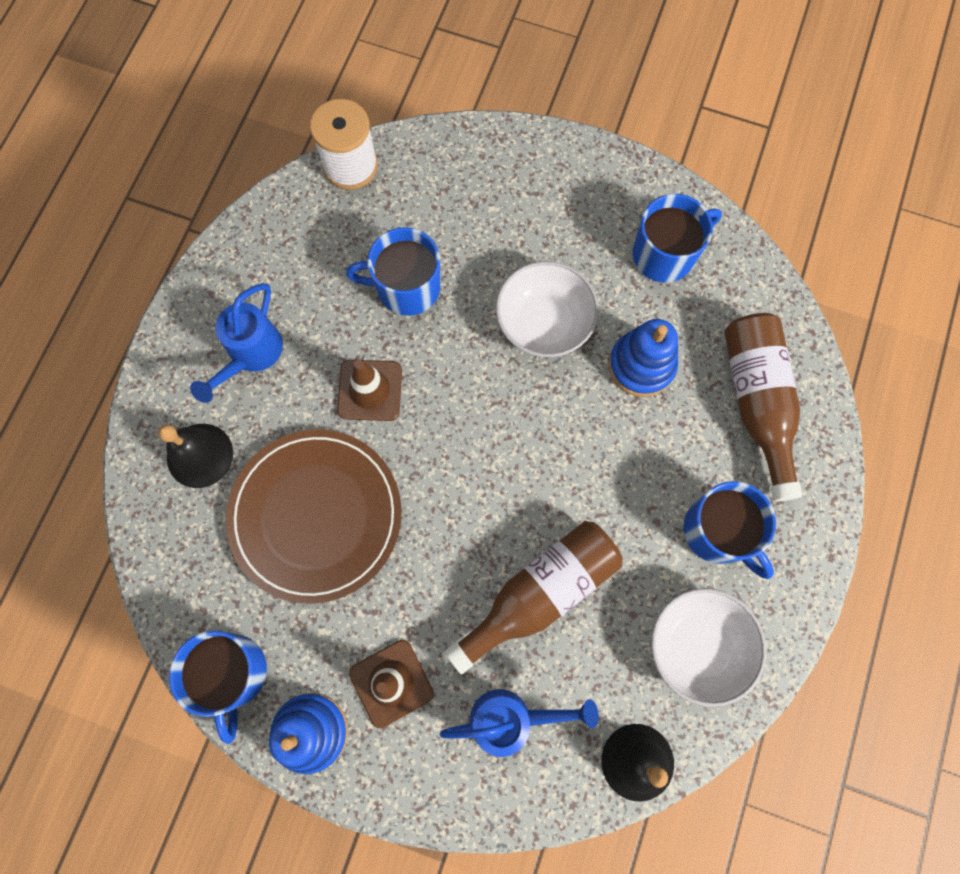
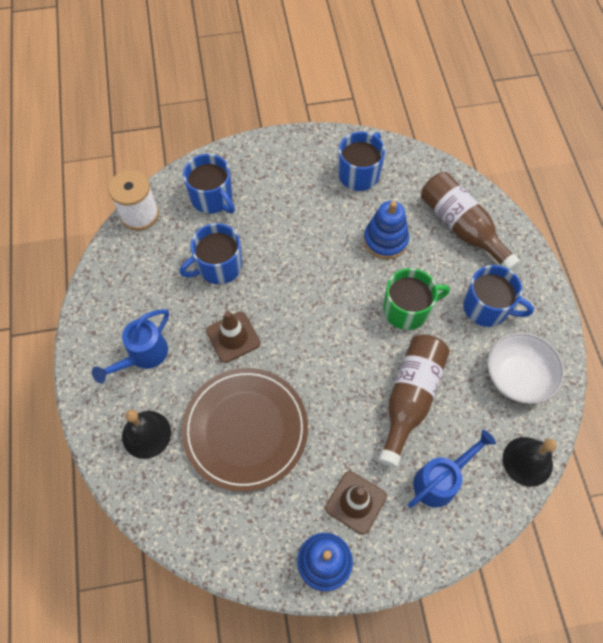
camera: 30 degrees left, 10 degrees down
blue mug [169,631,267,744] -> blue mug moved to [183,154,235,214]
blue watering can [190,283,283,403] -> blue watering can turned 45 degrees clockwise [92,309,169,383]
white bowl [496,261,599,357] -> none
none -> green mug [383,268,450,330]

